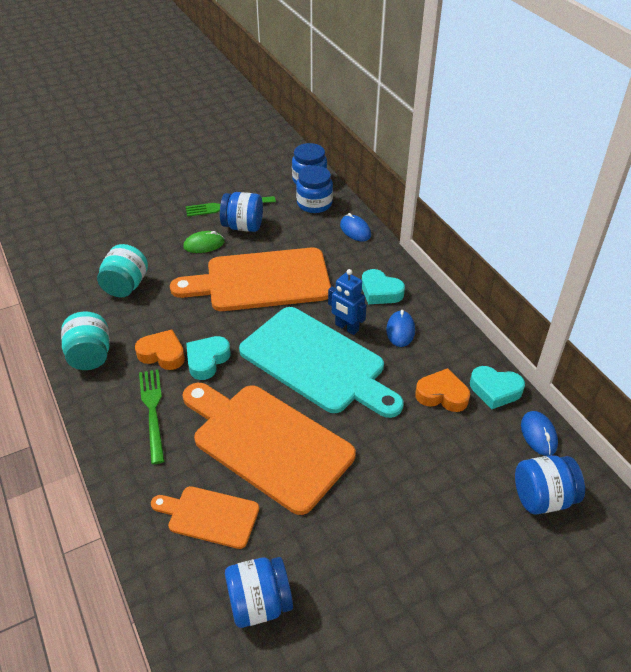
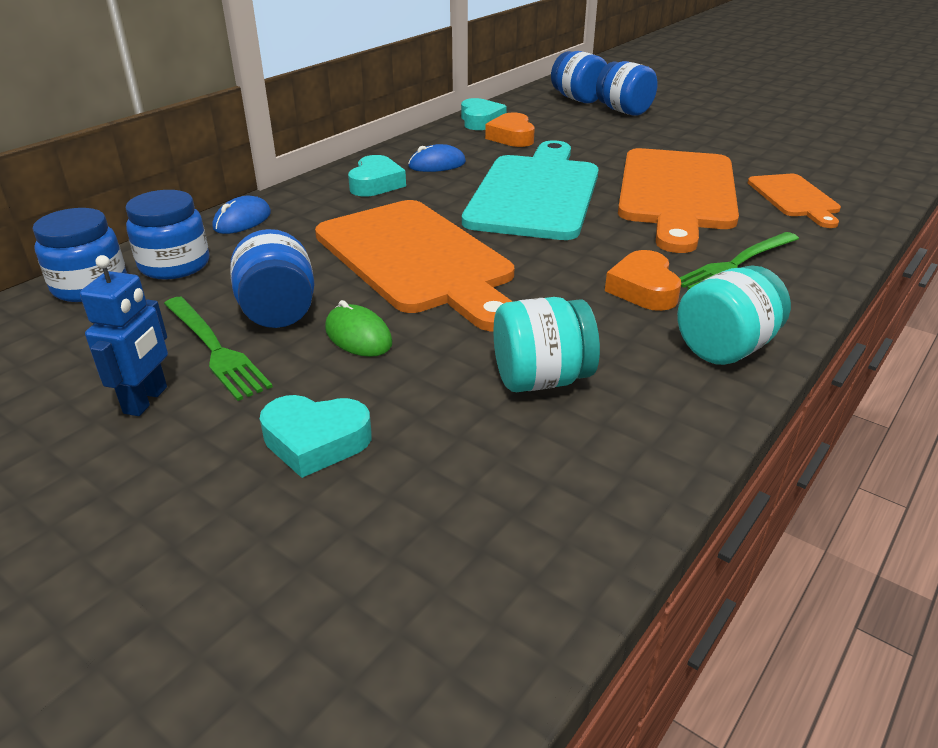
camera: 115 degrees left, 10 degrees down
turquoise heart [186,336,230,380] -> turquoise heart moved to [260,395,372,478]
blue jar [225,557,293,628] -> blue jar moved to [596,61,658,116]
blue robot [328,269,367,335] -> blue robot moved to [80,255,168,416]
blue mouse [521,411,558,456] -> none

